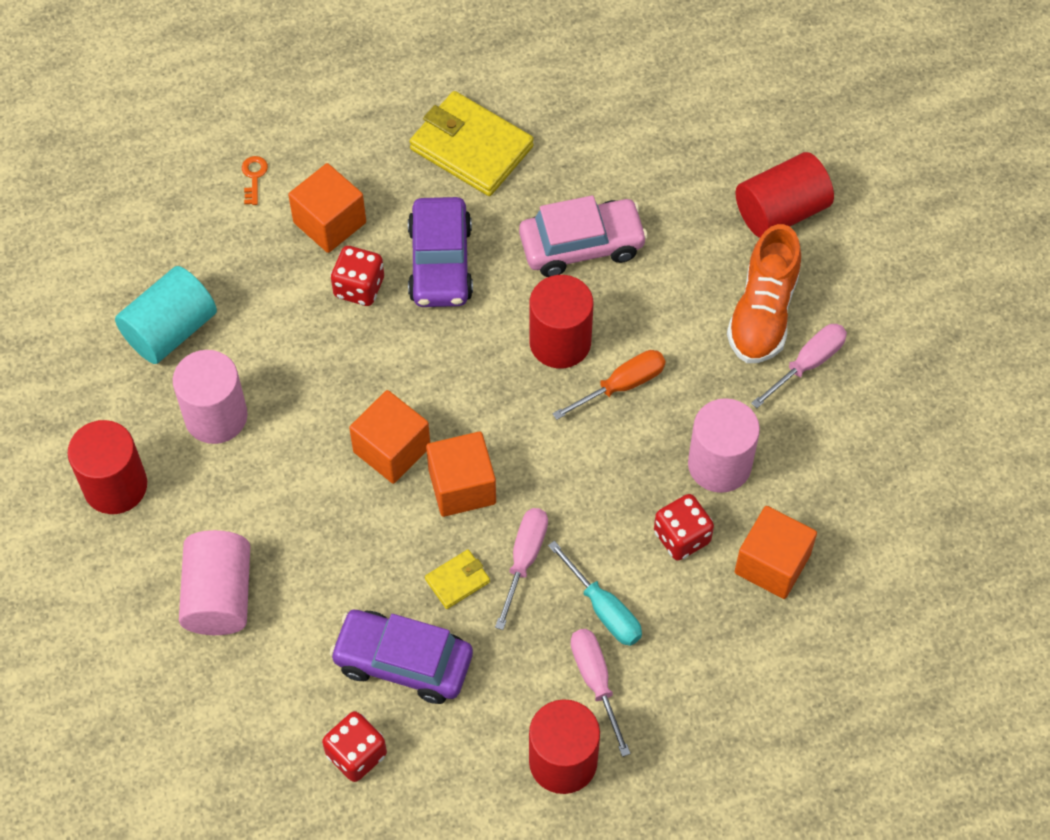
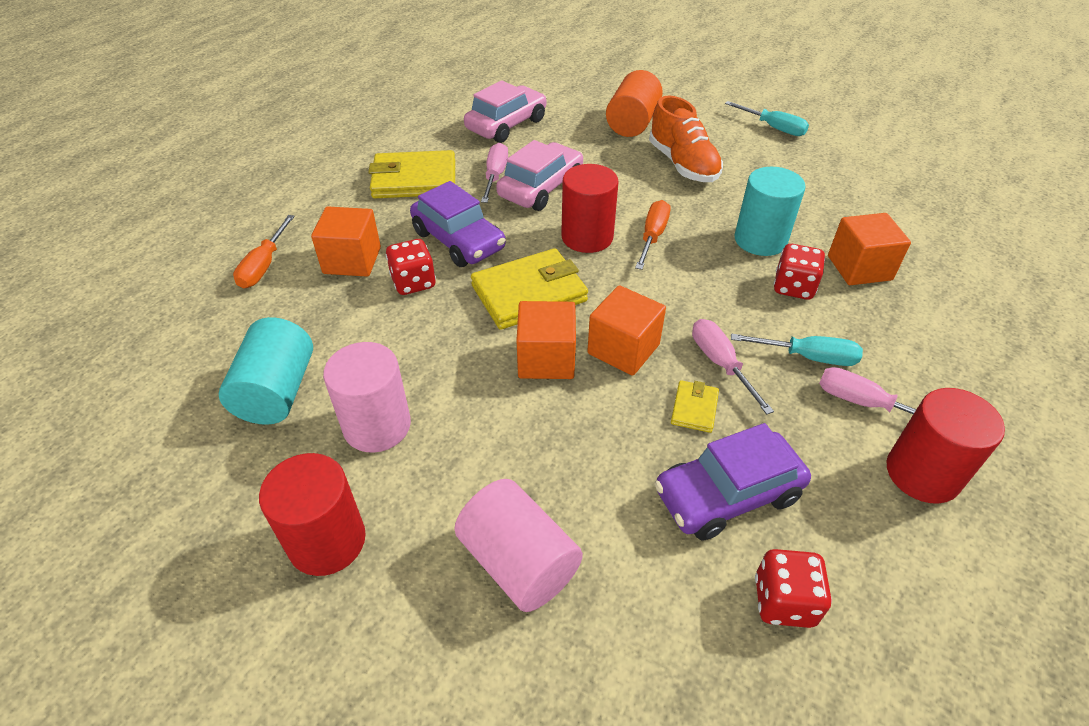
camera: 40 degrees left, 15 degrees down
orange key [242,156,268,205] -> orange screwdriver [233,215,295,288]
pink cylinder [688,398,760,493] -> turquoise cylinder [734,167,806,256]
red cylinder [735,152,834,238] -> orange cylinder [606,70,663,137]
pink screwdriver [751,324,847,408] -> pink screwdriver moved to [481,143,508,203]
none -> pink car [464,80,547,143]
none -> yellow wallet [471,248,588,330]
none -> turquoise screwdriver [725,101,809,136]

